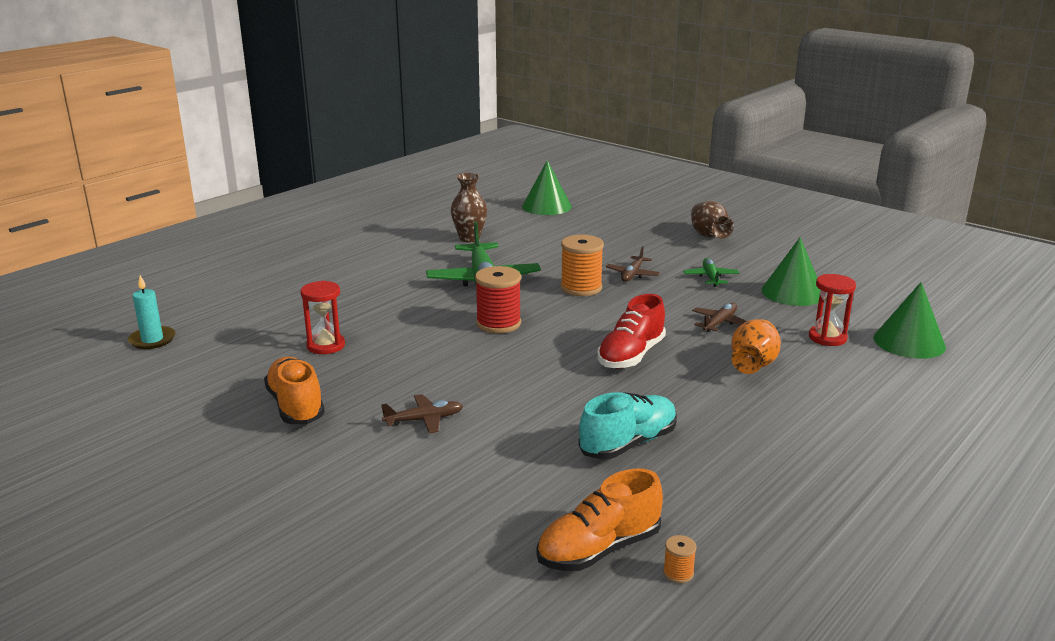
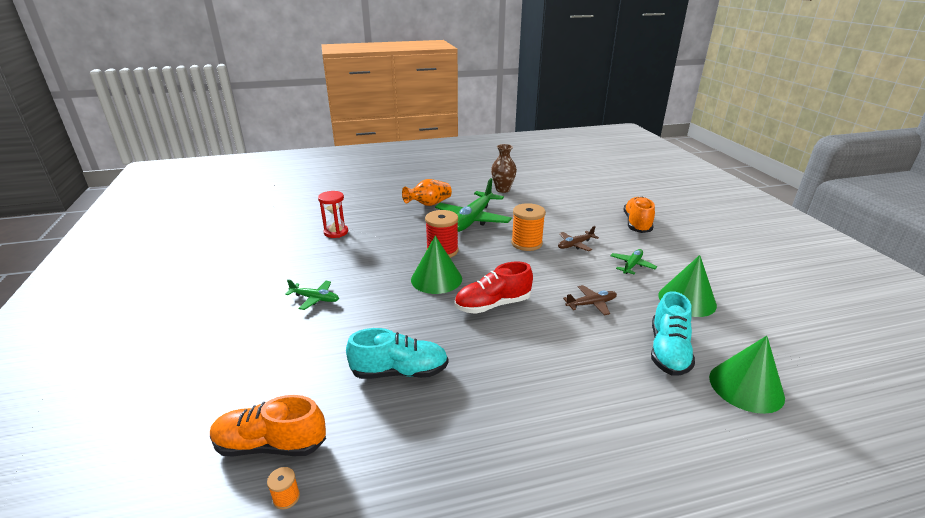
camera: 35 degrees right, 5 degrees up
turquoise candle [128,275,175,349] -> none
orange shoe [264,357,325,424] -> orange shoe moved to [624,196,655,233]
brown plane [381,394,463,433] -> green plane [285,279,339,310]
green cone [522,160,572,215] -> green cone moved to [411,236,462,294]
brown vase [691,201,734,239] -> none
orange vase [731,319,781,374] -> orange vase moved to [402,179,452,206]
red hourglass [809,274,856,346] -> turquoise shoe [651,291,695,376]

